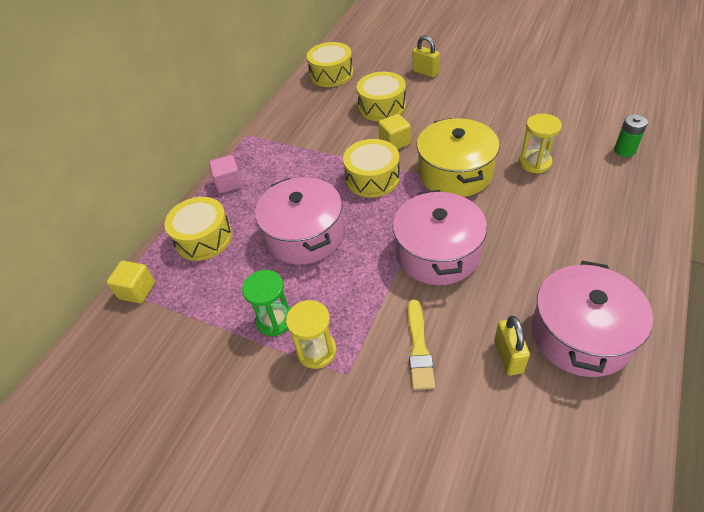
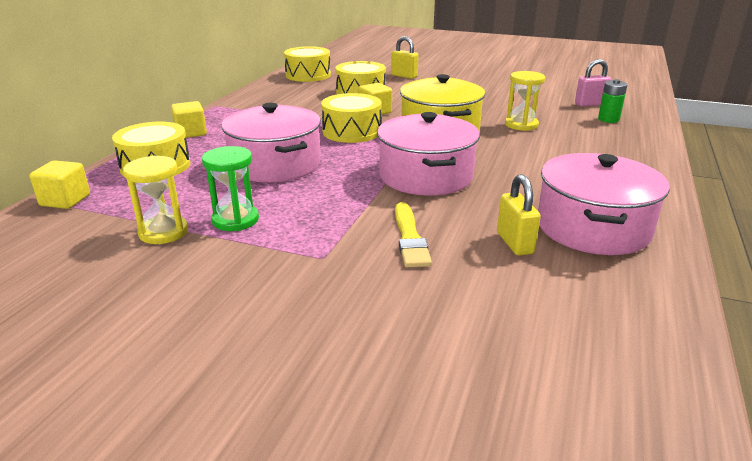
camera: 10 degrees left, 20 degrees down
pink cube [209,155,243,193] -> yellow cube [171,101,207,138]
yellow hourglass [286,300,336,369] -> yellow hourglass moved to [123,155,188,244]
none -> pink padlock [575,59,612,107]

